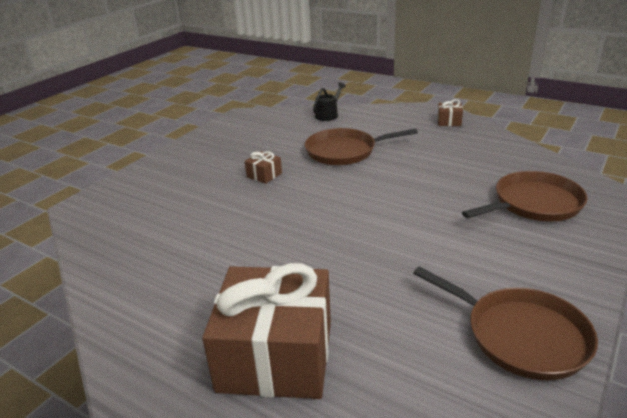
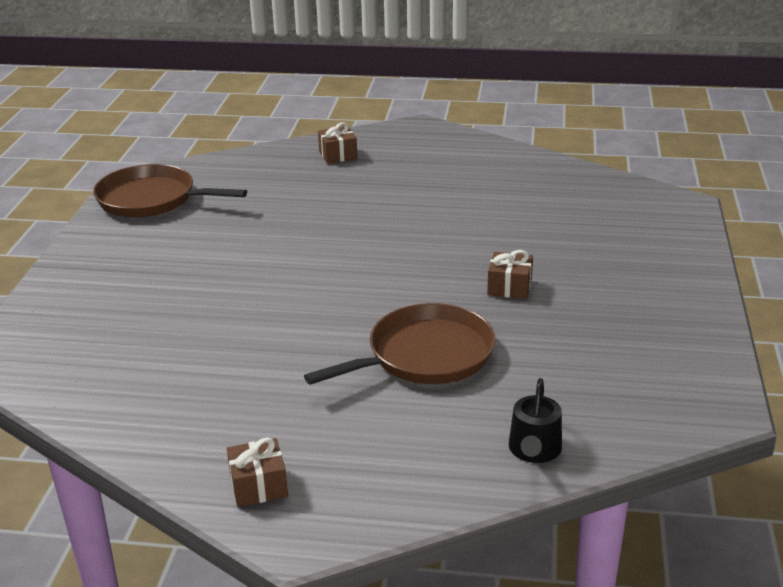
camera: 155 degrees right, 0 degrees up
brown gift [202,263,331,399] -> brown gift [318,122,358,164], size x0.40
brown pan [462,171,588,222] -> none

